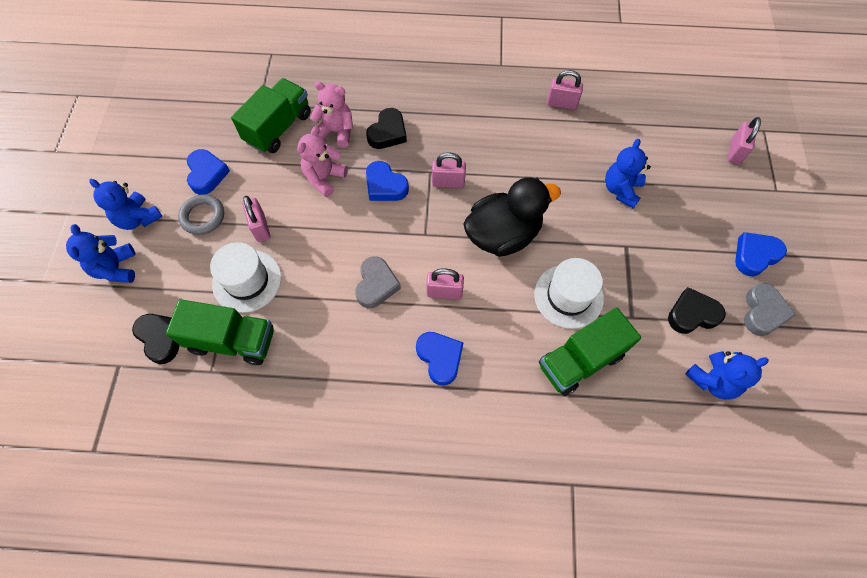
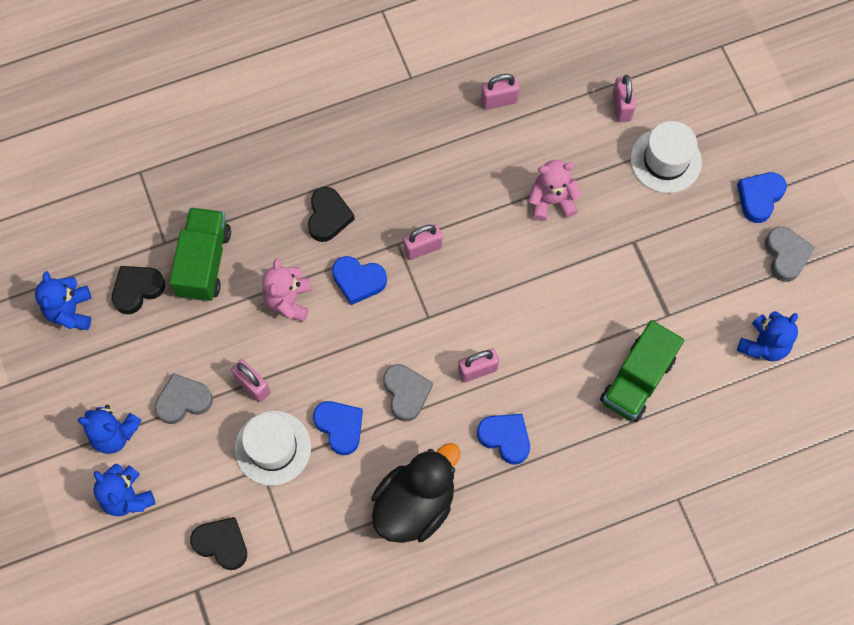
camera: 25 degrees left, 5 degrees up
green truck [166,299,274,365] -> none
grey ring [178,194,224,235] -> grey heart [155,373,213,424]
blue heart [187,149,230,195] -> blue heart moved to [313,401,363,455]
pink teddy bear [310,81,353,148] -> pink teddy bear moved to [529,160,581,221]
black duck [463,177,561,257] -> black duck moved to [372,443,460,543]
white hat [534,258,604,329] -> white hat moved to [631,121,702,193]
blue teddy bear [605,139,651,209] -> blue teddy bear moved to [35,271,92,330]
black heart [668,287,726,334] -> black heart moved to [112,266,165,314]
pink padlock [728,117,761,164] -> pink padlock moved to [612,75,636,122]

